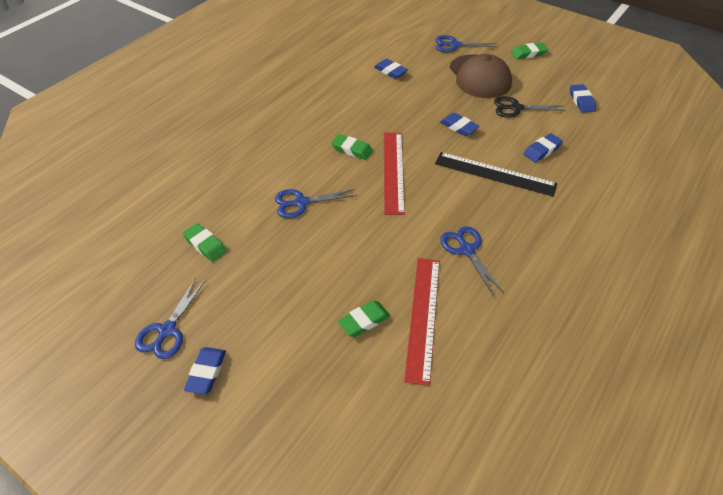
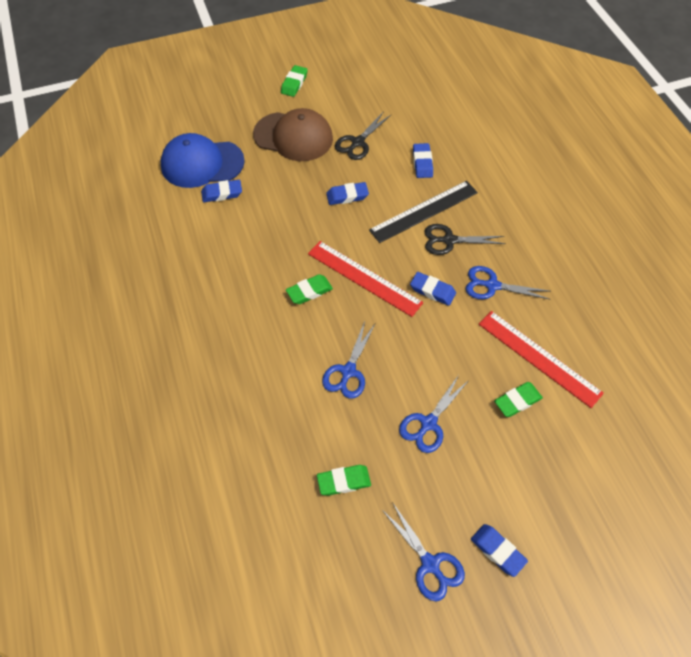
camera: 55 degrees left, 10 degrees up
green eraser [337,300,390,337] -> green eraser turned 60 degrees clockwise [494,382,543,417]
blue scissors [435,35,497,52] -> blue scissors moved to [399,375,469,453]
blue eraser [570,84,596,113] -> blue eraser moved to [410,272,456,306]
none -> blue cap [160,133,245,188]
none -> black scissors [424,224,506,255]

